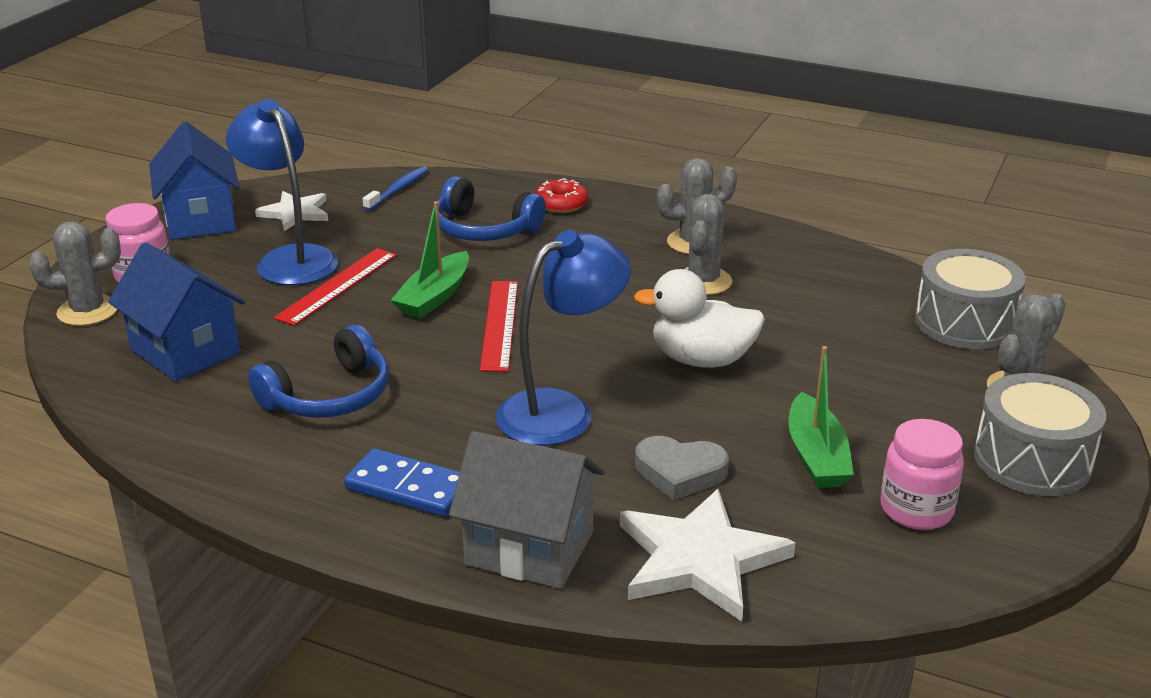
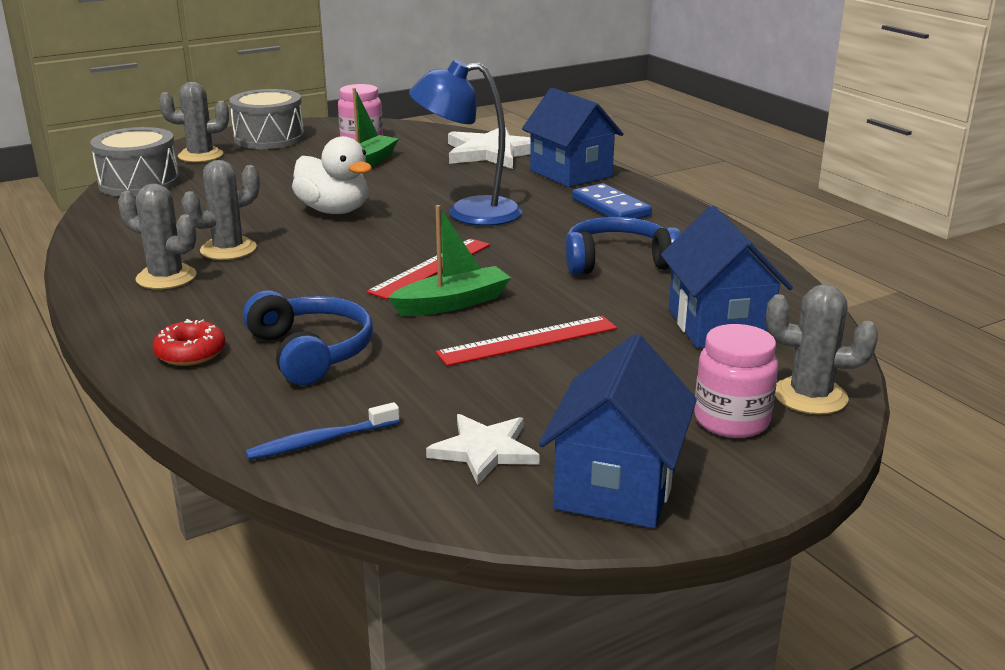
camera: 145 degrees left, 5 degrees down
blue lamp [226,99,338,285] -> none
grey house [449,431,605,589] -> blue house [522,88,624,187]
grey heart [635,436,729,500] -> none

